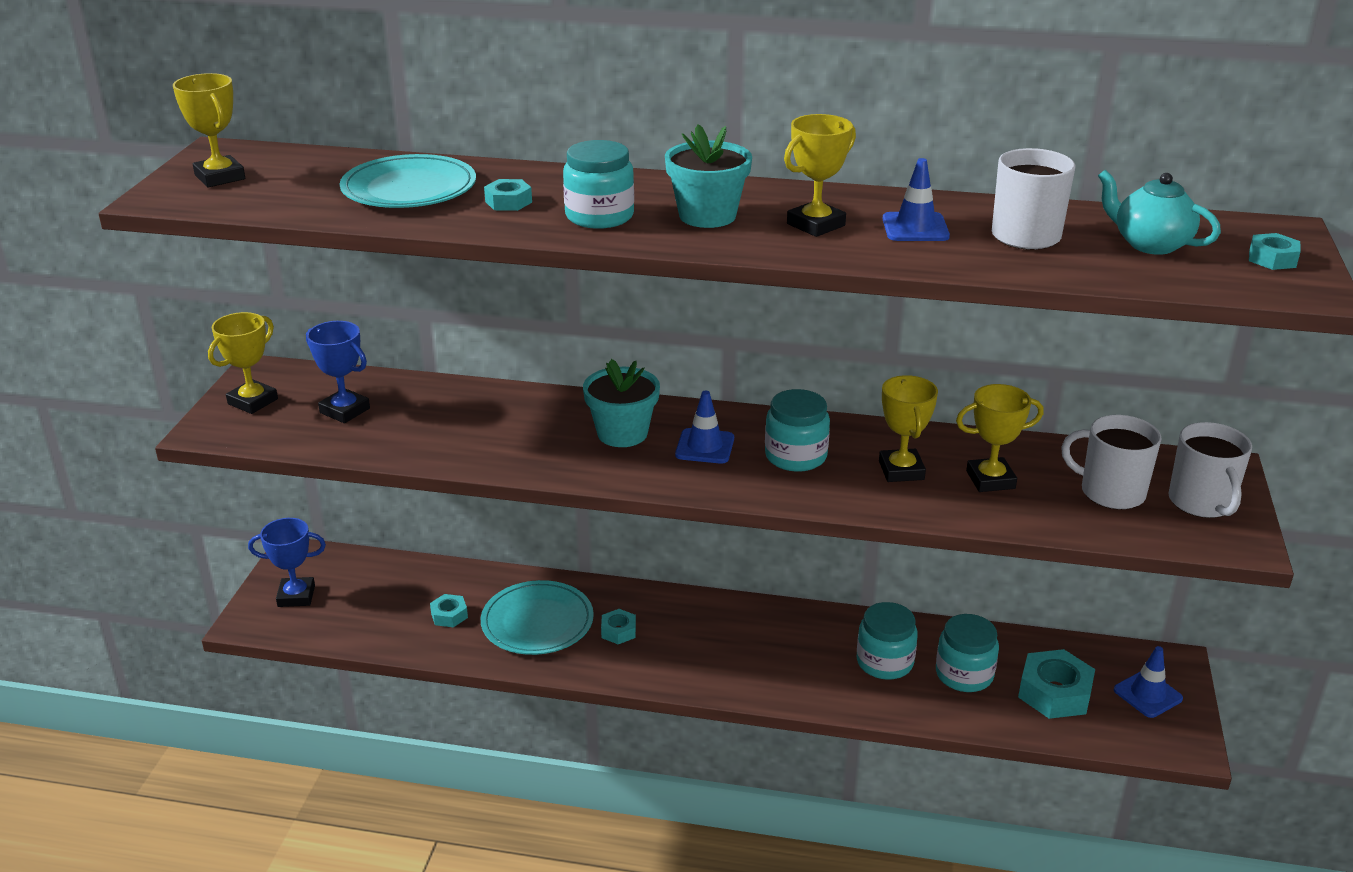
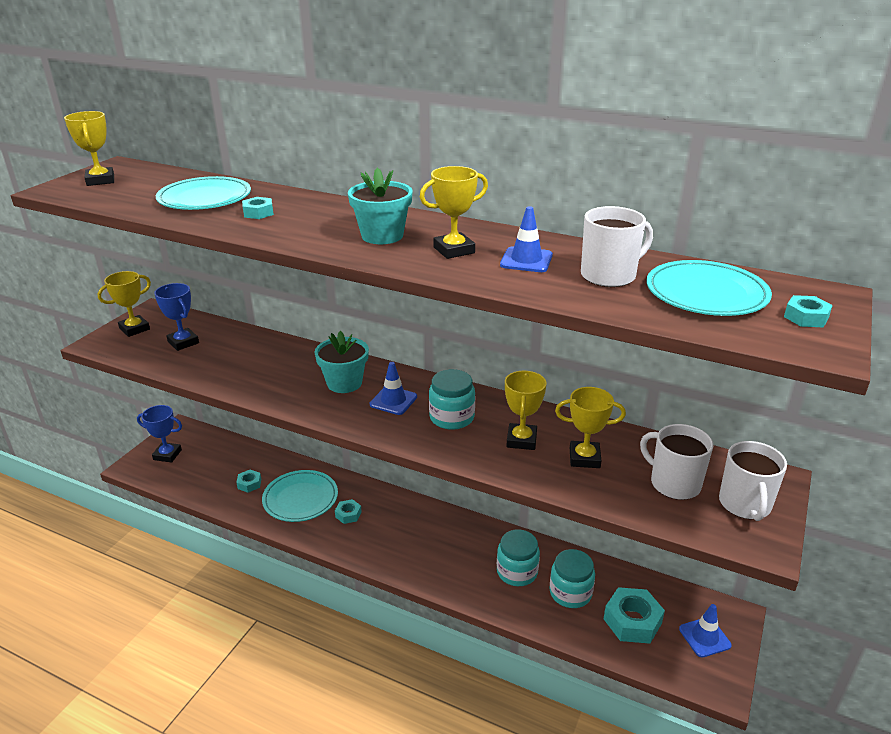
camera: 15 degrees right, 0 degrees up
turquoise jar [563,140,634,229] -> none
turquoise teapot [1098,170,1221,255] -> turquoise plate [646,260,772,316]

